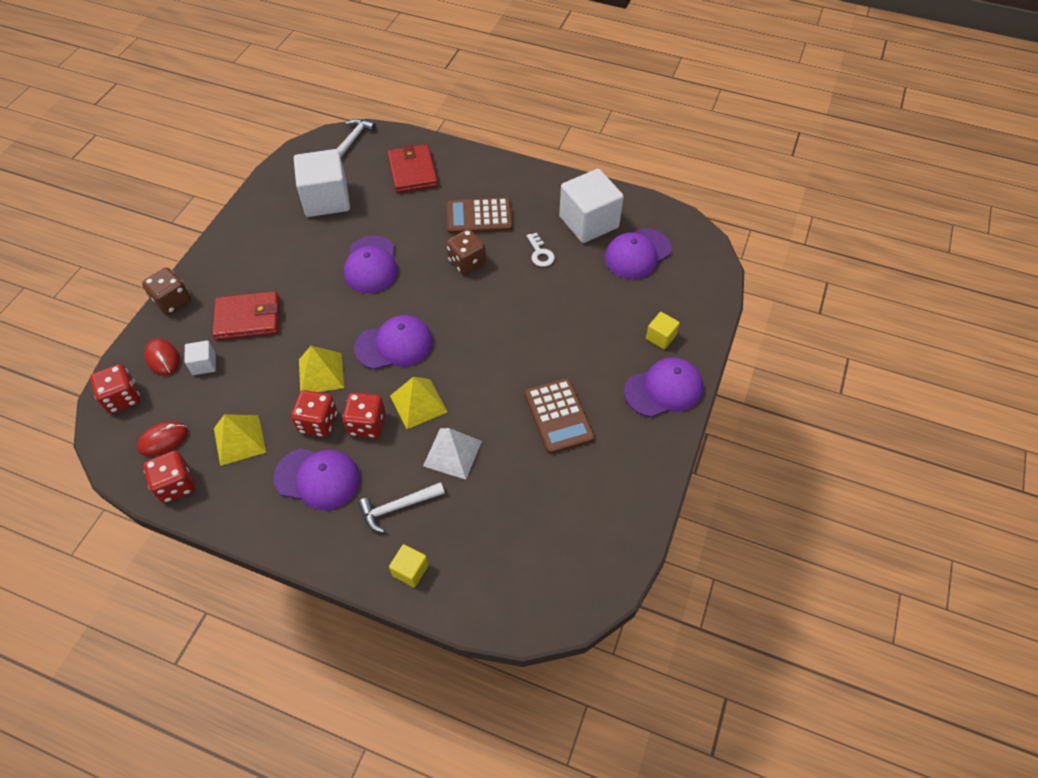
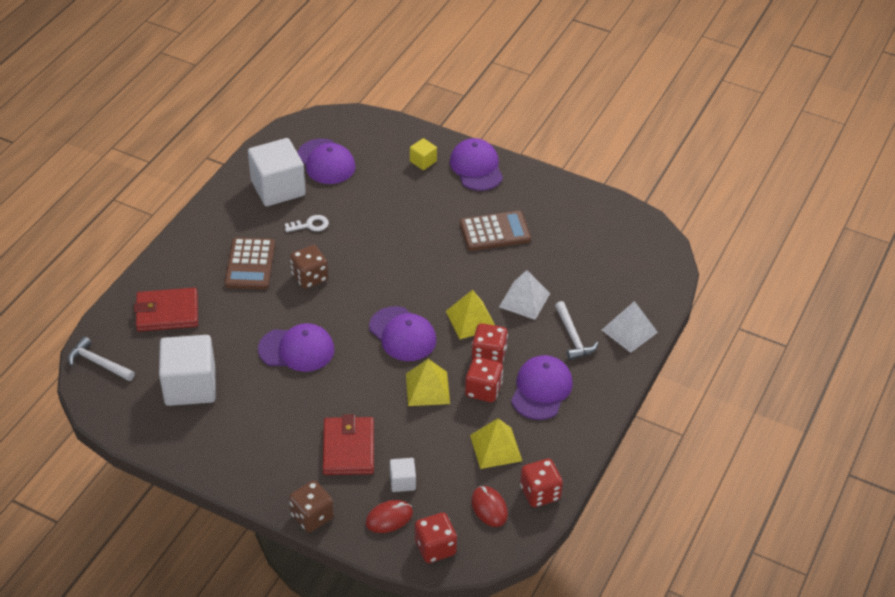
camera: 85 degrees left, 10 degrees down
purple cap [354,315,433,370] -> purple cap turned 150 degrees clockwise [369,306,436,361]
yellow cube [389,544,428,587] -> white pyramid [602,301,658,353]

